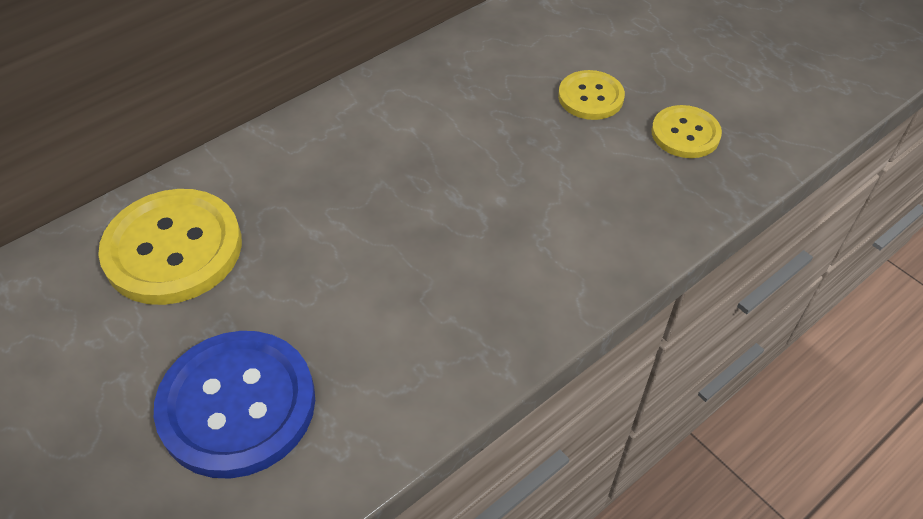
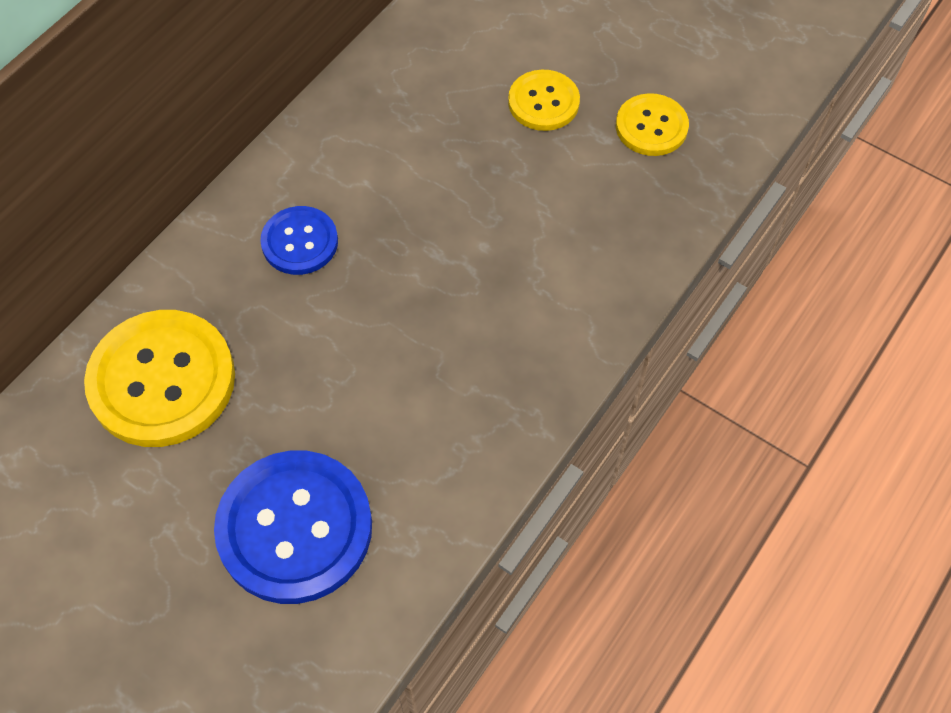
camera: 15 degrees left, 10 degrees up
none -> blue button [260,206,338,275]

